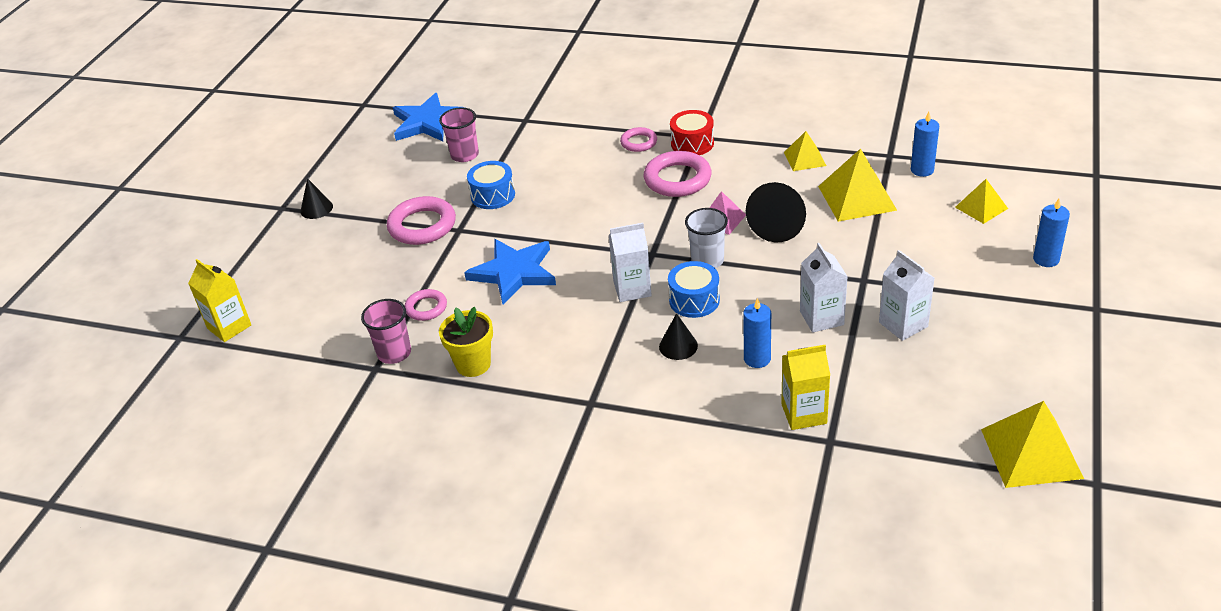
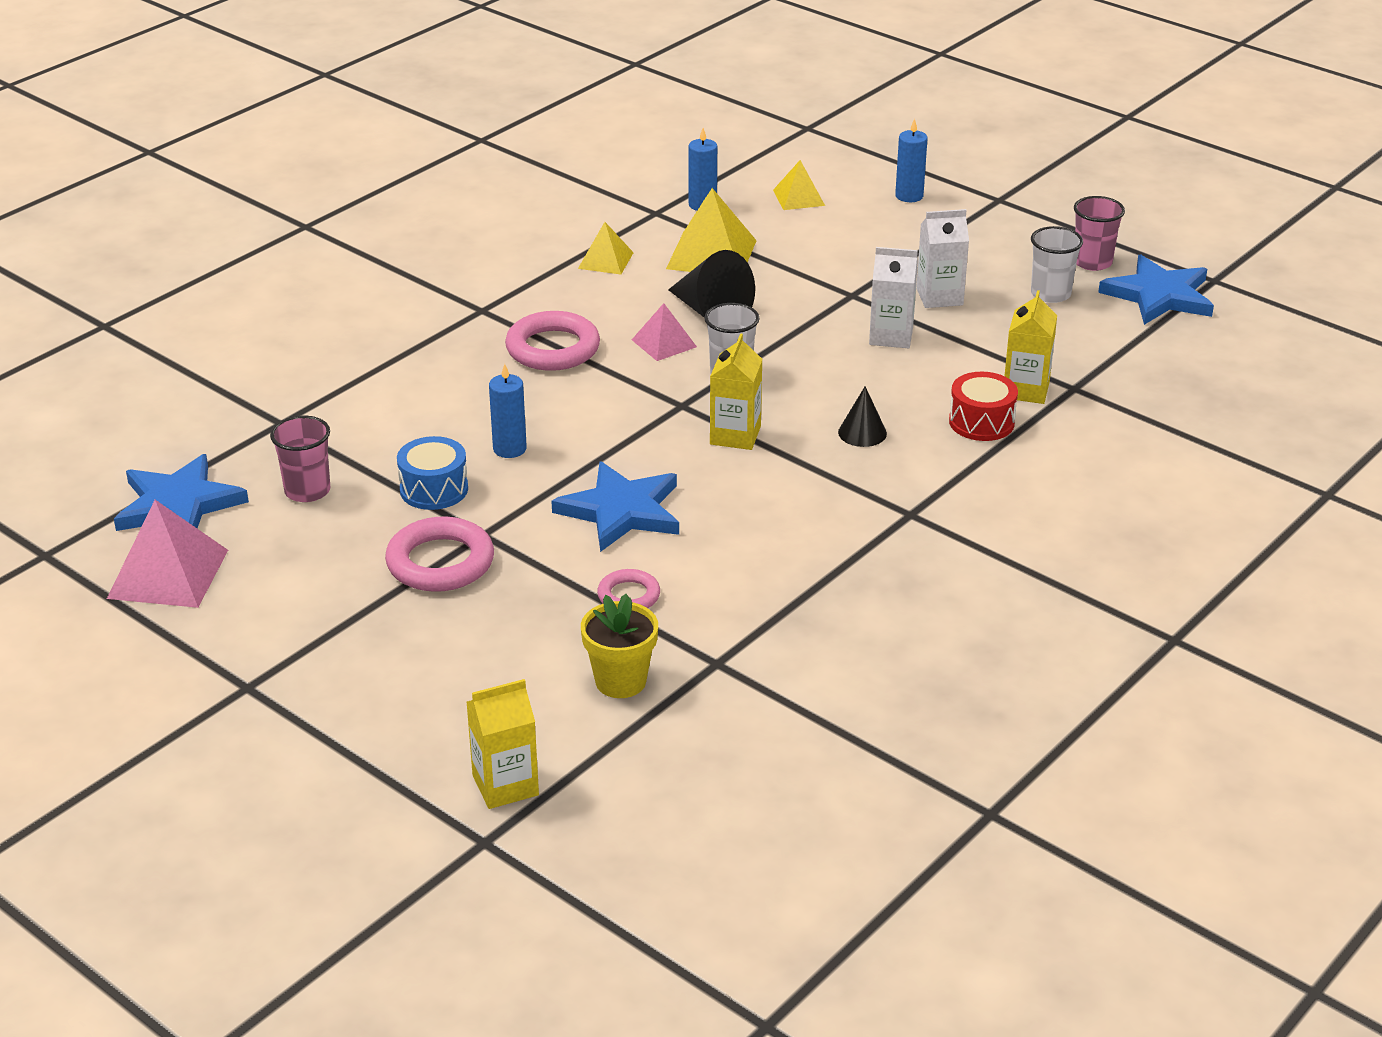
camera: 70 degrees left, 5 degrees down
black cone [300,178,333,219] -> none
pink cup [361,299,411,364] -> pink cup moved to [1074,196,1125,271]
yellow flower pot [439,307,493,377] -> yellow flower pot moved to [581,594,658,698]
white carton [609,223,652,302] -> yellow carton [710,334,762,450]
pink ring [620,127,657,152] -> none
blue drum [668,261,720,318] -> none
red drum [670,110,714,155] -> red drum moved to [949,372,1018,441]
blue candle [743,298,771,368] -> blue candle moved to [489,364,527,458]
yellow pyramid [981,401,1084,488] -> blue star [1098,255,1214,325]
none -> pink pyramid [107,500,228,608]
none -> white cup [1031,226,1083,303]

